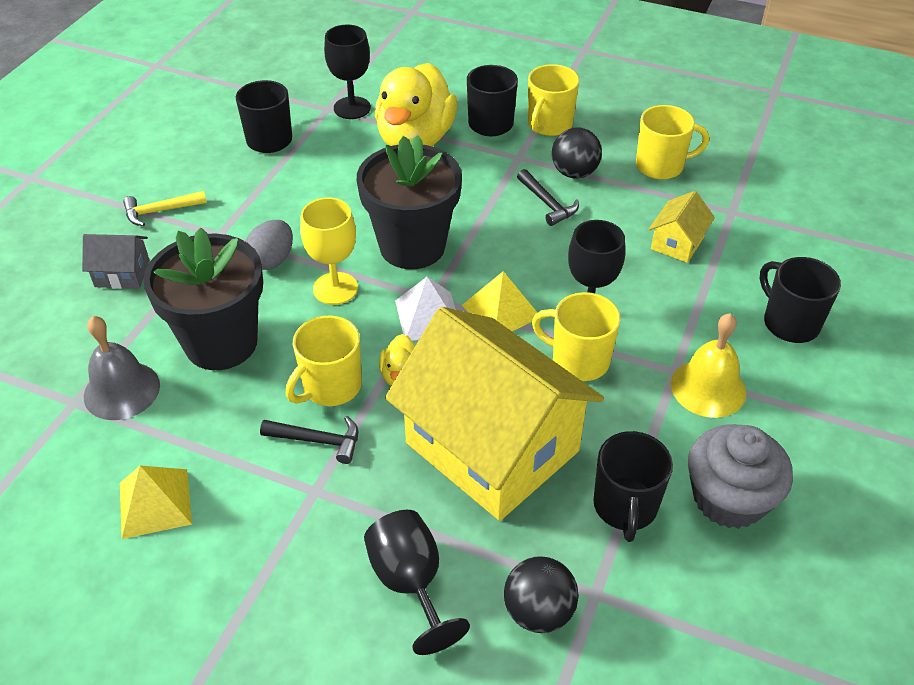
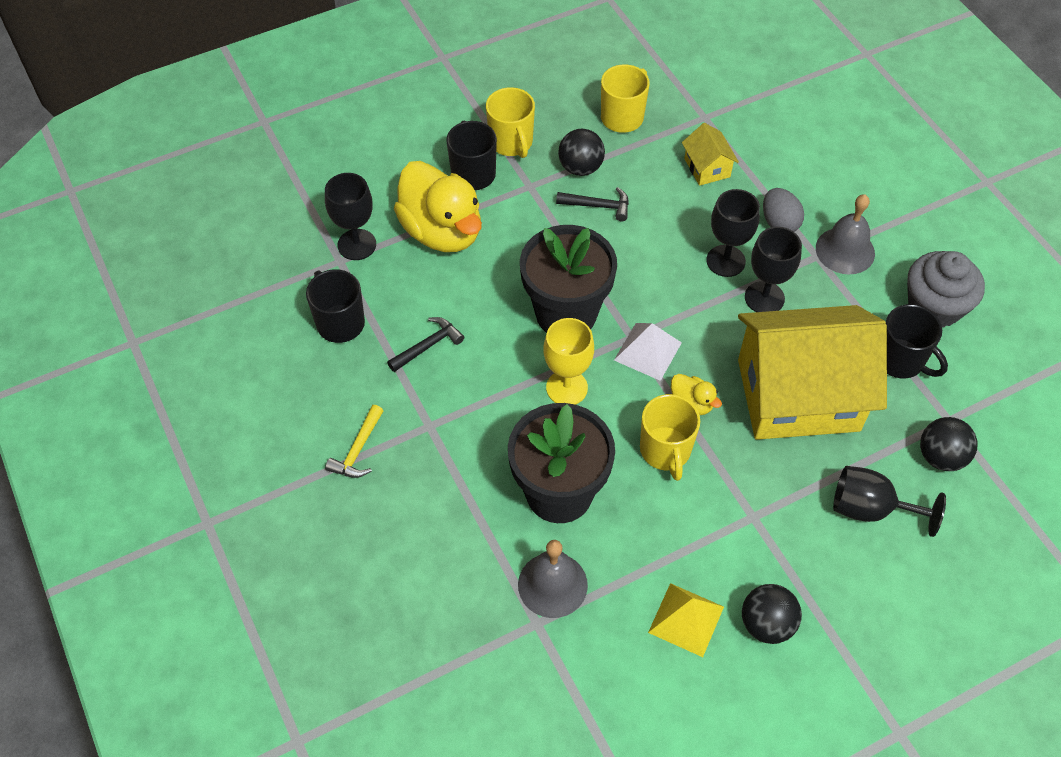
camera: 50 degrees left, 10 degrees up
grey house [82,234,150,289] -> none
grey egg [245,220,293,270] -> grey egg moved to [763,188,804,232]
black hammer [260,416,358,464] -> black hammer moved to [387,317,464,372]
yellow pyramid [462,271,538,331] -> none
yellow mug [532,292,621,381] -> black goblet [745,227,802,312]
yellow bell [671,313,746,418] -> grey bell [816,194,875,274]
black mug [760,257,841,343] -> none
none -> black ball [742,584,802,644]

